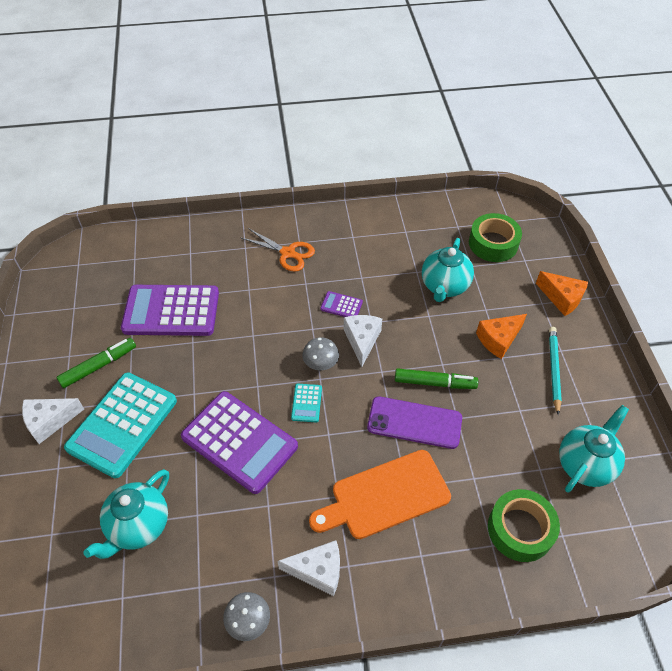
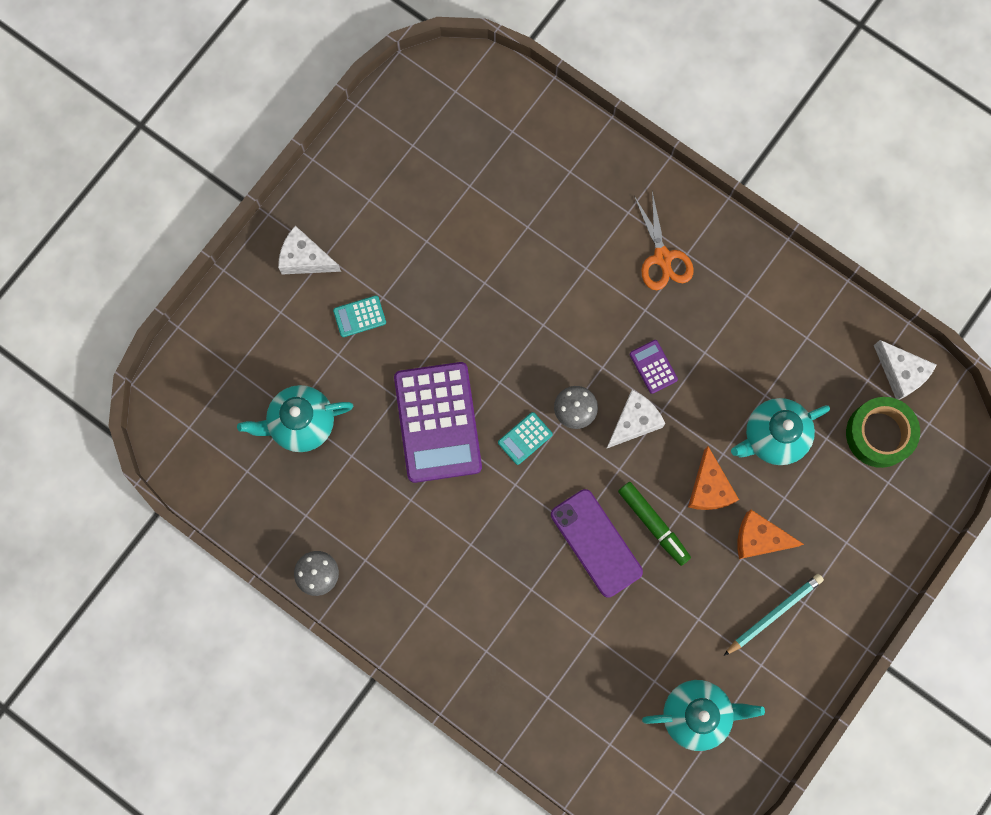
camera: 45 degrees right, 25 degrees up
green marker [57,338,136,388] -> none
turquoise calculator [64,372,177,478] -> turquoise calculator [333,295,386,337], size x0.42
purple calculator [121,285,219,336] -> none
white cheese [277,540,340,596] -> white cheese moved to [874,340,937,400]
orange cutting board [309,450,451,539] -> none
green tape [488,489,560,562] -> none
orange cheese [536,271,588,316] -> orange cheese moved to [688,446,739,510]

